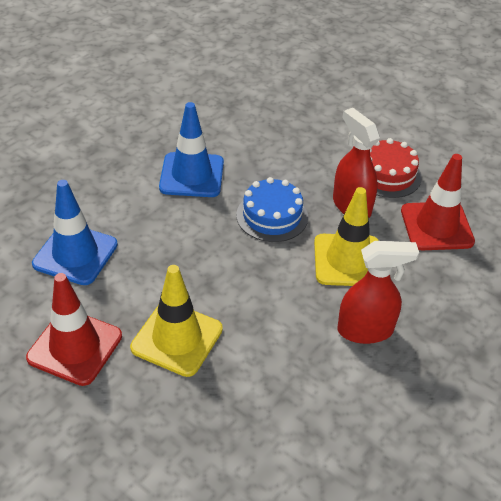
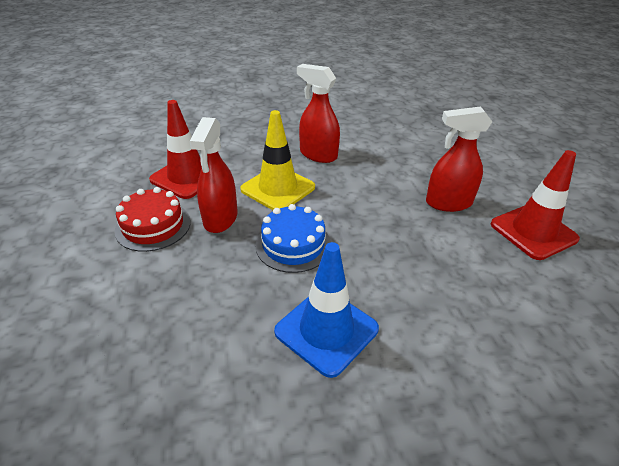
camera: 140 degrees left, 5 degrees down
blue traffic cone [32,180,118,285] -> none
yellow traffic cone [130,265,223,377] -> red spray bottle [426,106,492,212]

